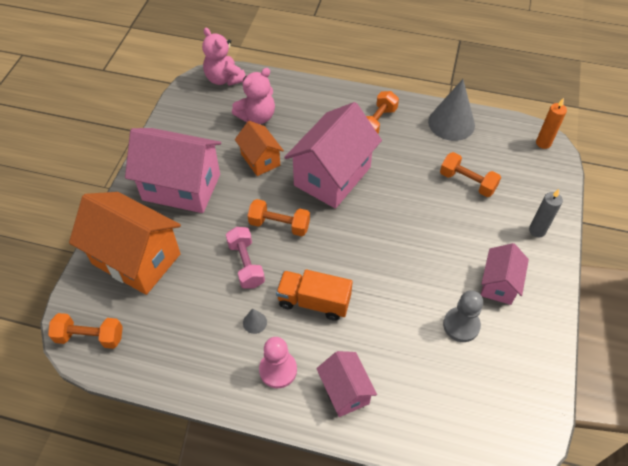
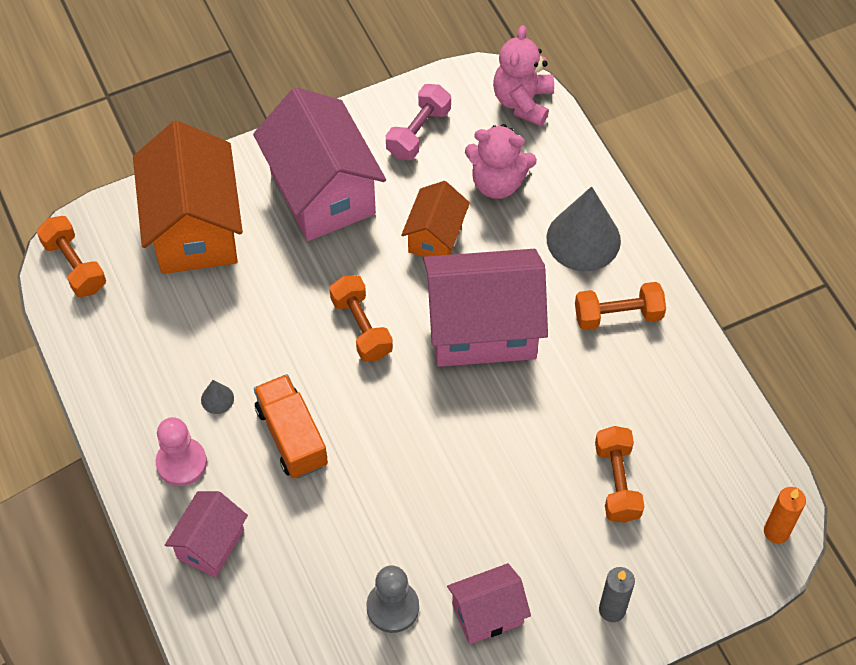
camera: 50 degrees right, 5 degrees up
pink dumbbell [226,227,265,289] -> pink dumbbell moved to [386,84,451,160]
grey cone [428,79,475,141] -> grey cone moved to [546,186,621,271]

